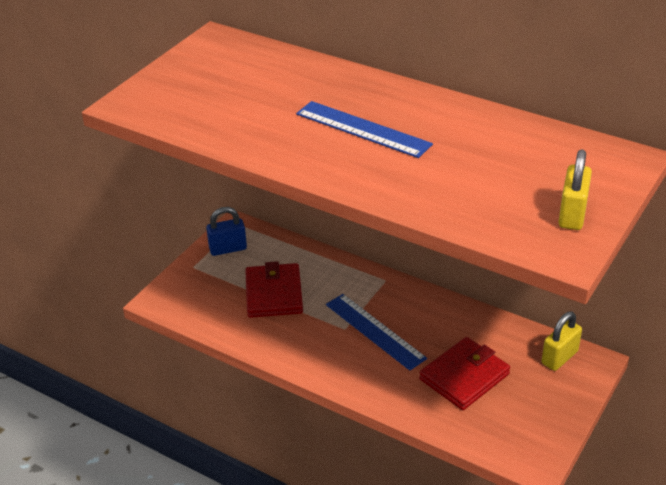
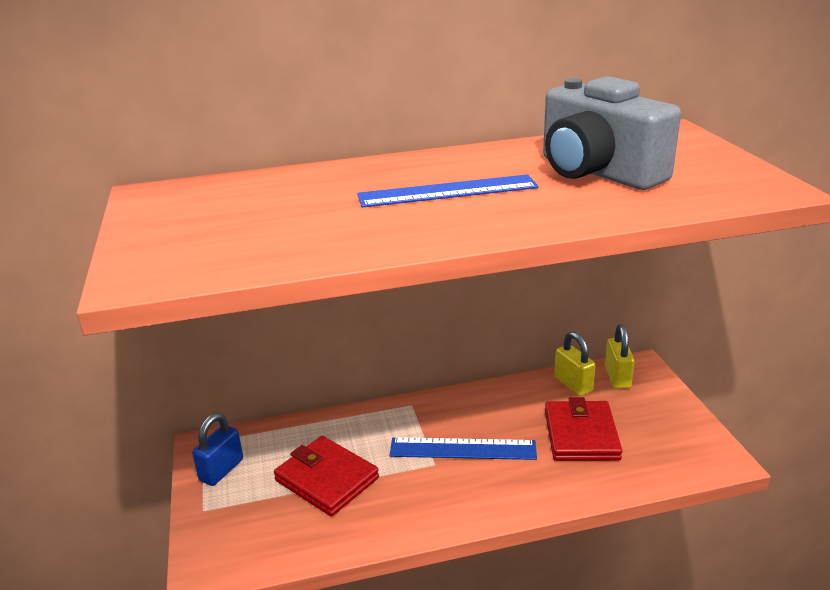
camera: 45 degrees left, 10 degrees down
yellow padlock [558,149,592,230] -> yellow padlock moved to [554,331,596,396]
none -> grey camera [543,76,681,190]

